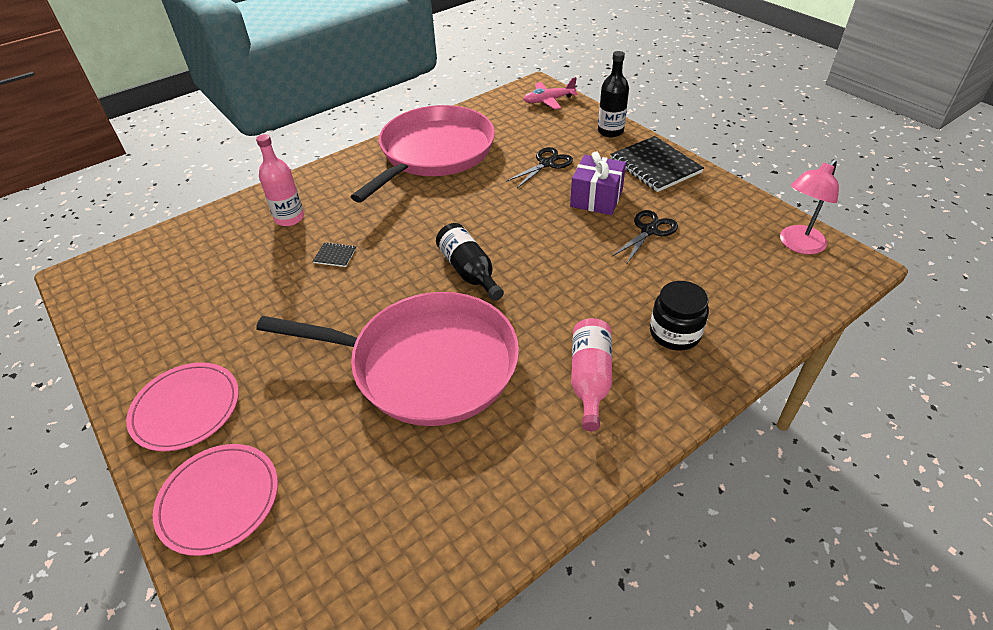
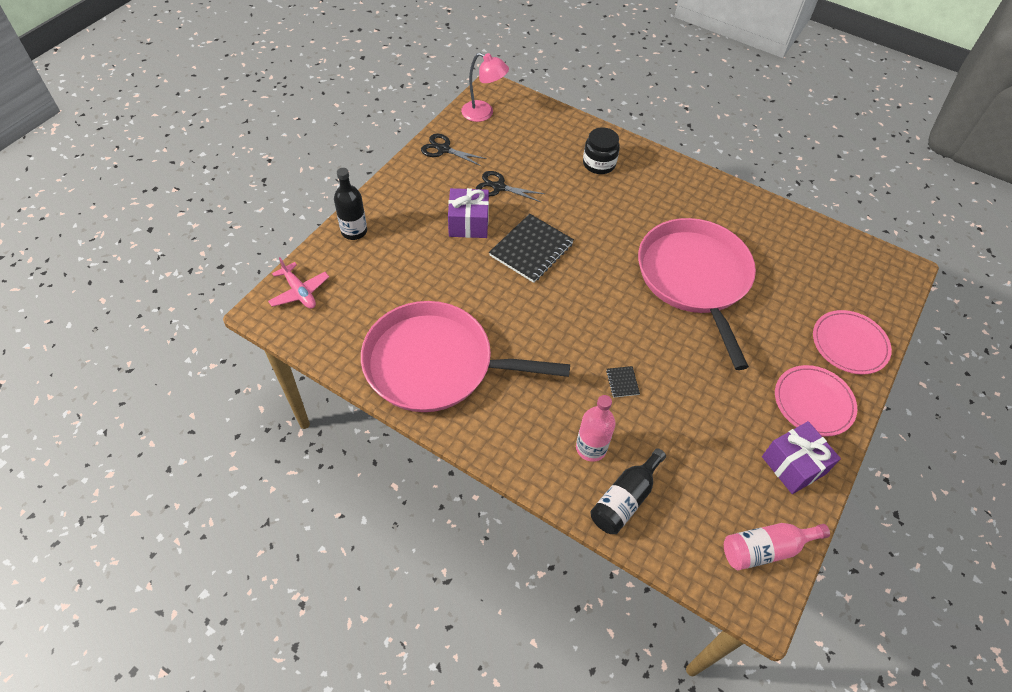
camera: 115 degrees left, 10 degrees up
black bottle [436,223,504,301] -> black bottle moved to [590,448,666,534]
black scissors [506,147,573,188] -> black scissors moved to [421,134,487,166]
pink bottle [571,318,612,431] -> pink bottle moved to [724,523,830,570]
black notebook [610,136,704,192] -> black notebook moved to [489,214,574,283]
none -> purple gift [762,421,841,494]

